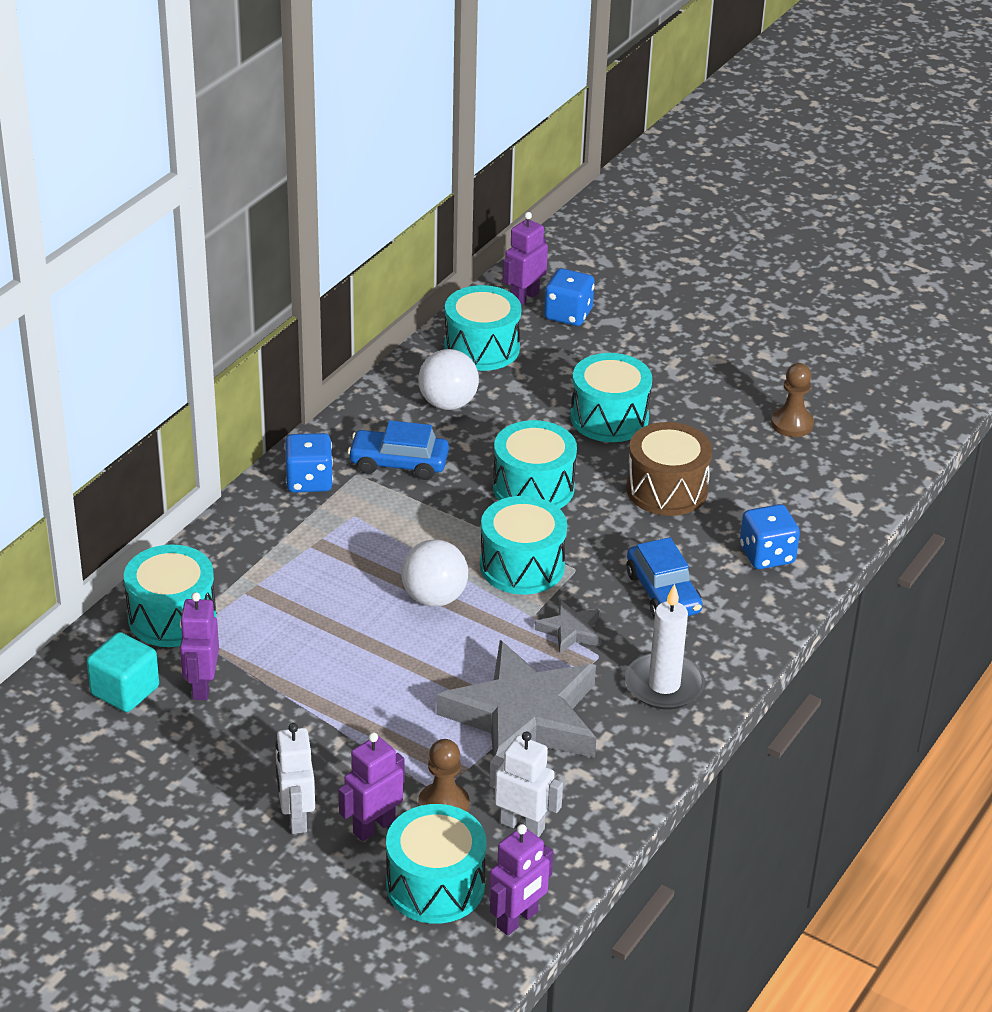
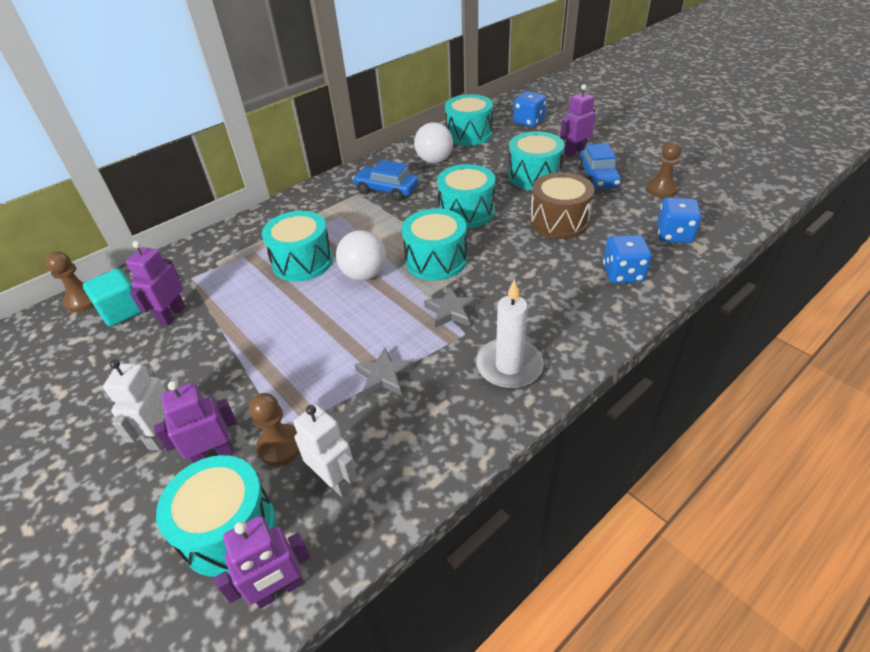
camera: 20 degrees right, 5 degrees up
turquoise drum [124,544,216,647] -> turquoise drum moved to [262,211,333,282]
blue dice [284,433,333,493] -> blue dice moved to [657,197,701,243]
grey star [436,640,596,759] -> grey star [354,348,414,397], size x0.43
purple robot [503,212,548,305] -> purple robot moved to [560,84,596,157]
blue car [626,537,703,618] -> blue car moved to [578,143,622,189]
none -> brown pawn [45,252,94,312]

